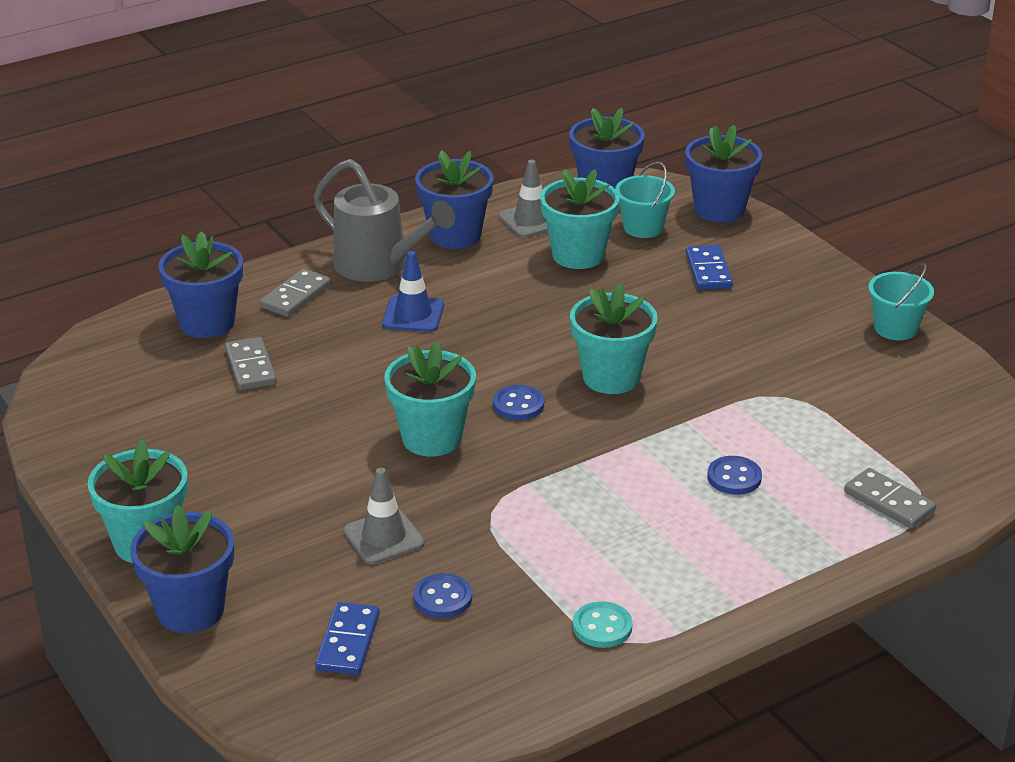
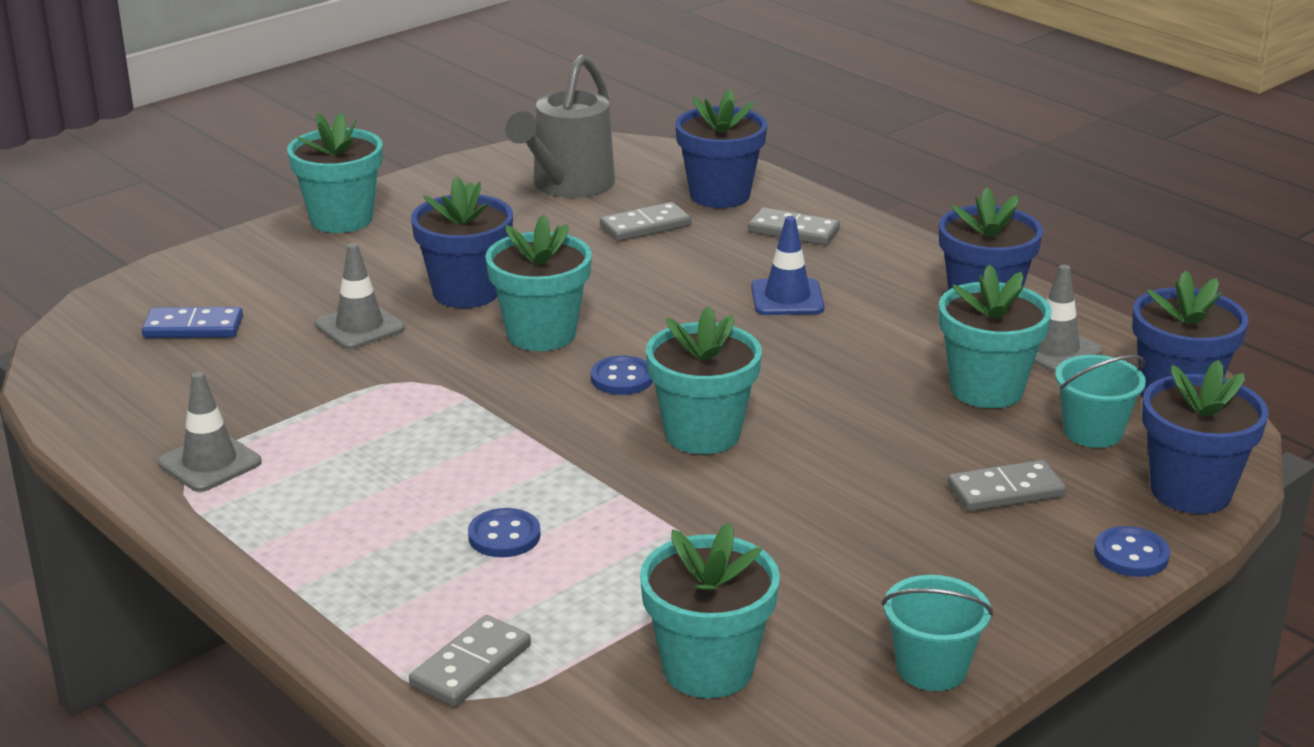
camera: 80 degrees right, 5 degrees down
blue flower pot [130,505,234,633] -> blue flower pot moved to [411,176,513,308]
grey watering can [314,159,455,282] -> grey watering can moved to [505,55,615,198]
blue button [414,573,472,618] -> blue button moved to [1094,526,1170,577]
turquoise button [573,601,633,648] -> grey traffic cone [158,372,262,492]
blue domino [686,245,733,290] -> grey domino [947,460,1066,512]
none -> turquoise flower pot [640,523,780,698]

